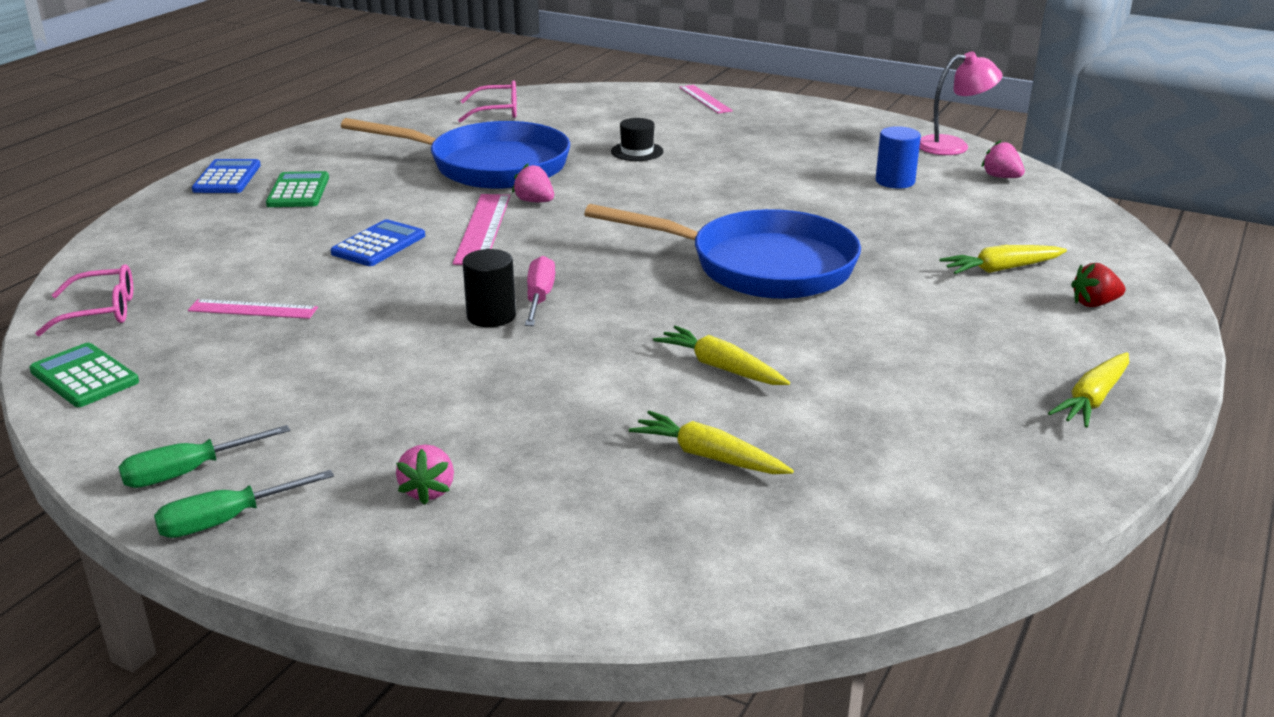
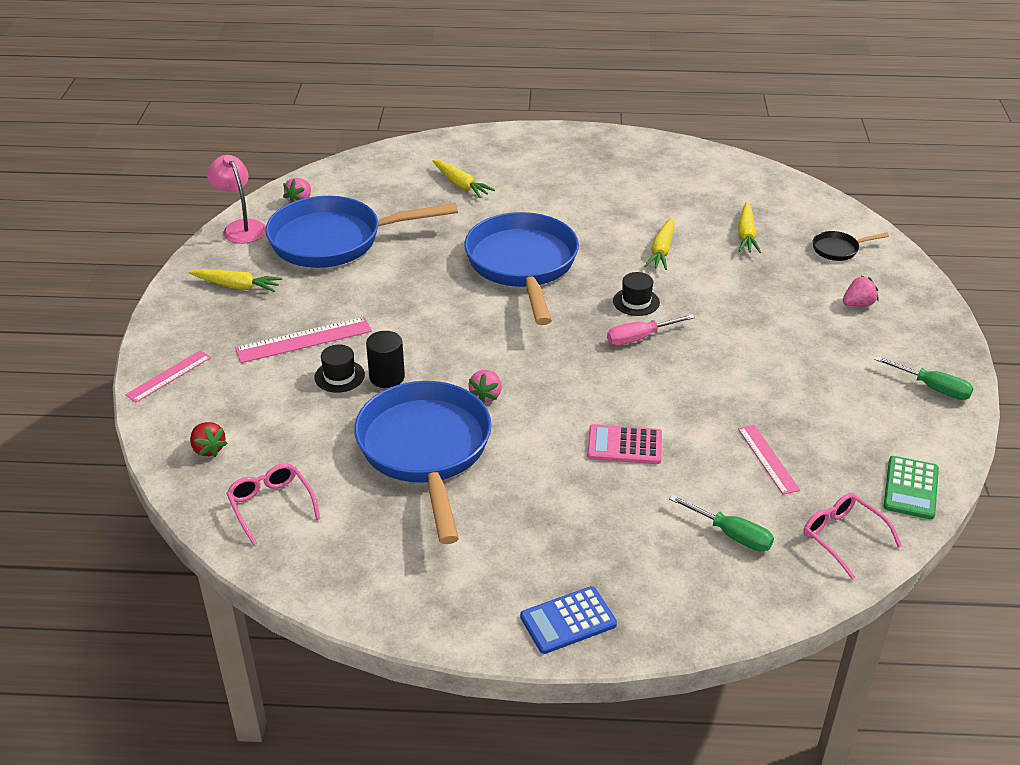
camera: 115 degrees left, 10 degrees up
green screwdriver [154,470,334,538] -> green screwdriver moved to [669,495,774,552]
green calculator [266,171,329,207] -> none
blue calculator [331,219,425,266] -> pink calculator [587,424,662,464]
pink ruler [453,194,510,265] -> pink ruler moved to [235,317,372,363]
black cylinder [462,249,516,327] -> black cylinder moved to [366,331,405,388]
blue cylinder [876,126,921,189] -> blue pan [265,196,458,268]
yellow carrot [1048,352,1129,428] -> yellow carrot moved to [189,269,282,292]
red strawberry [1071,263,1125,307] -> red strawberry moved to [190,422,228,457]
none -> black hat [613,272,660,316]
none -> black pan [813,231,889,261]

